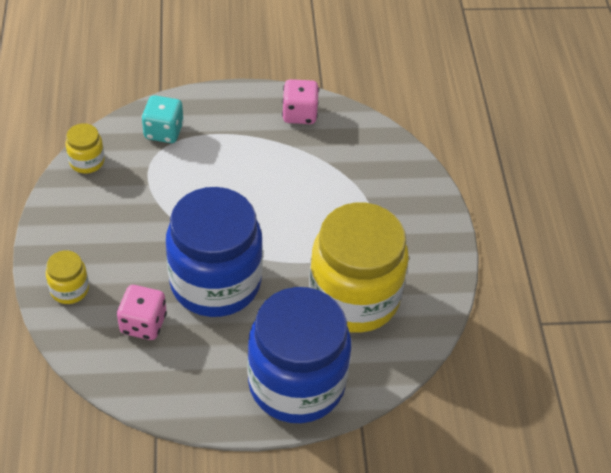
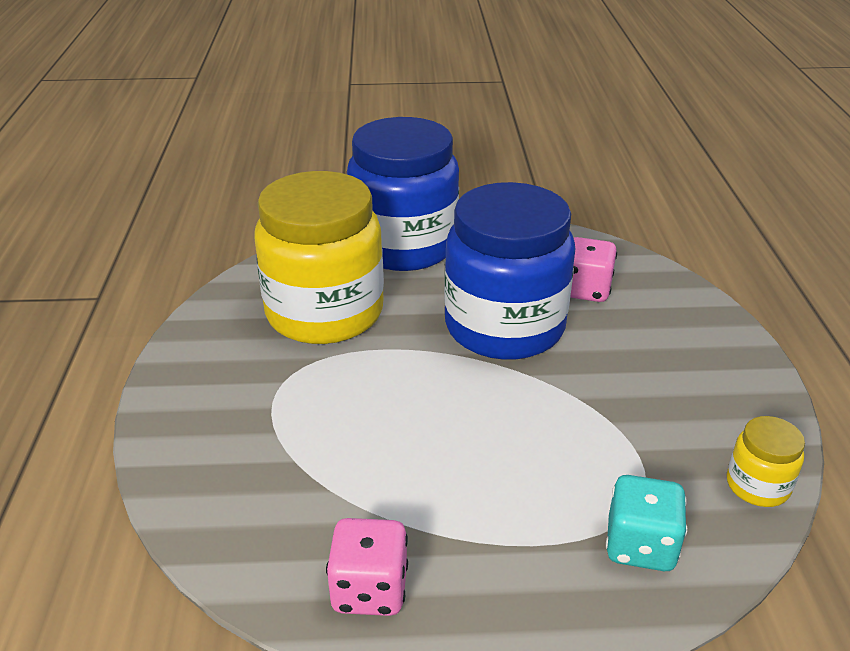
camera: 175 degrees left, 15 degrees down
yellow jar [46,250,89,304] -> none

